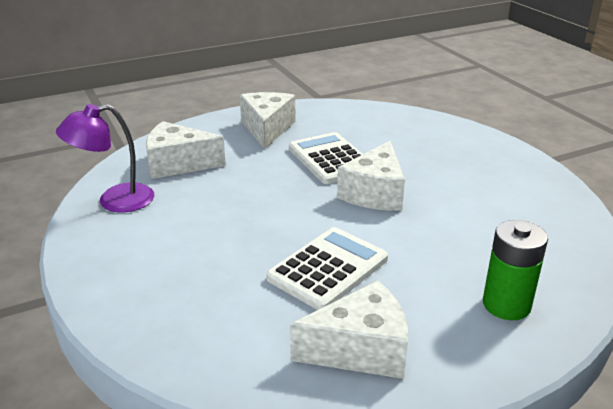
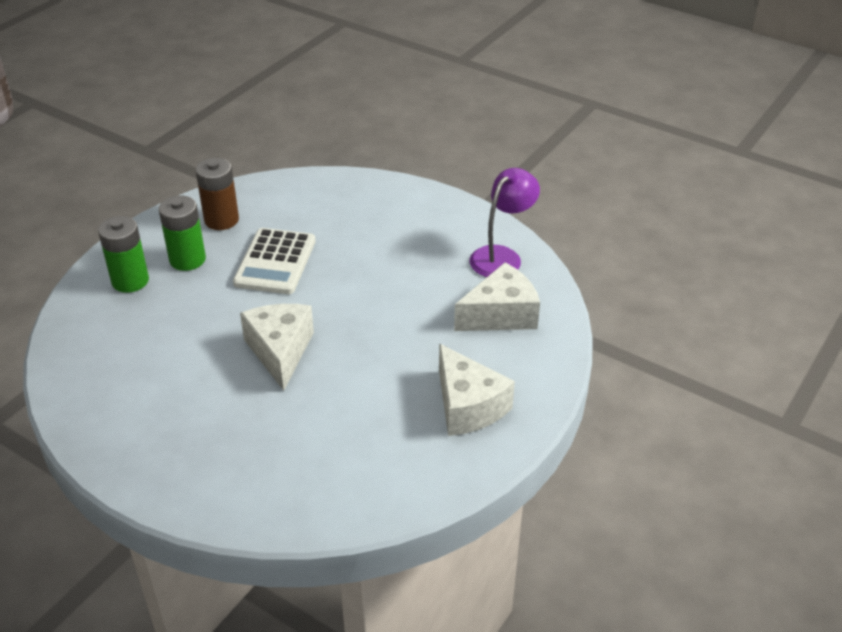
camera: 150 degrees right, 10 degrees up
white calculator [289,132,363,184] -> none
white cheese [290,280,408,379] -> brown battery [195,158,239,230]
none -> green battery [159,195,206,271]

